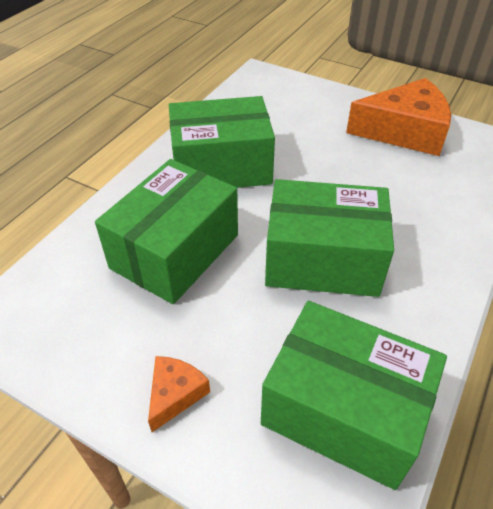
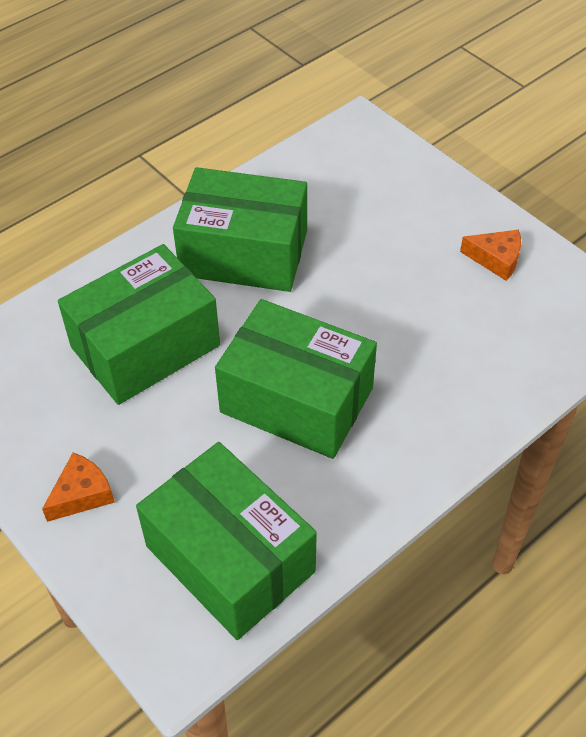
camera: 20 degrees right, 5 degrees up
orange cheese [346,78,451,156] -> orange cheese [460,230,521,281], size x0.47

